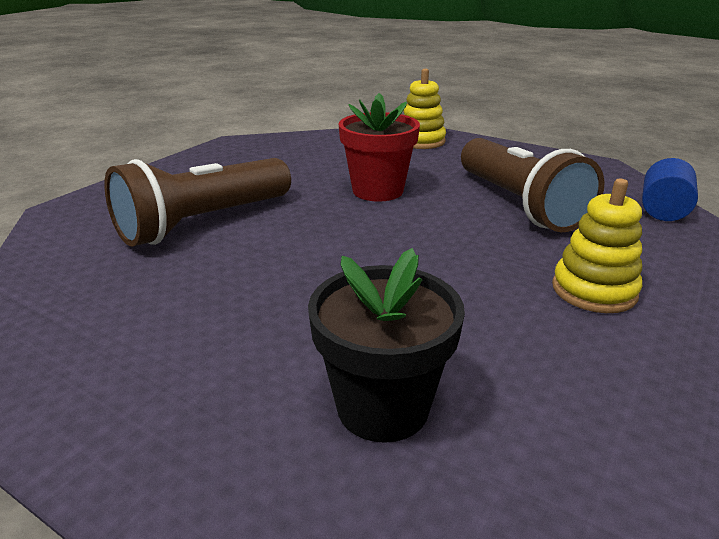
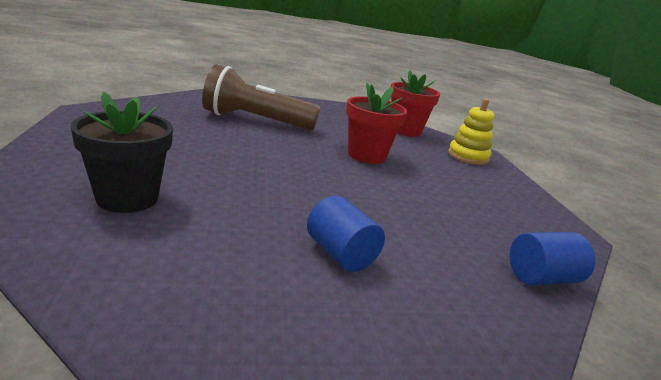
camera: 45 degrees right, 5 degrees down
brown flashlight [461,138,604,232] -> none
yellow stacking toy [552,179,642,313] -> blue cylinder [307,195,385,272]
none -> red flower pot [391,70,440,137]

